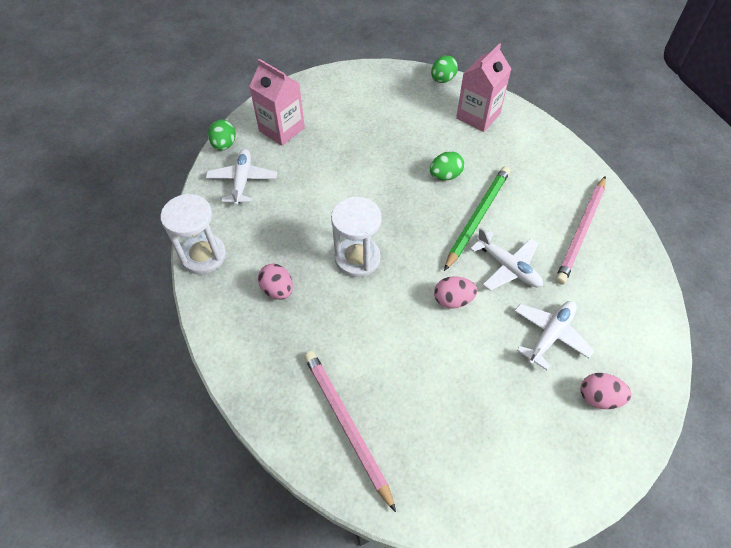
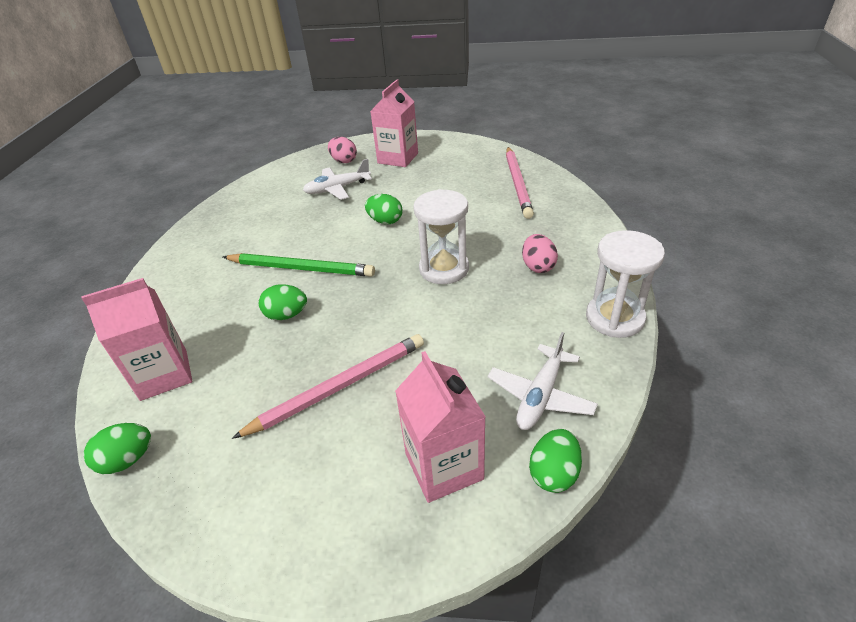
camera: 150 degrees left, 15 degrees down
pink egg [434,276,477,309] -> green egg [365,194,402,224]
green pencil [444,166,510,271] -> green pencil turned 135 degrees counterclockwise [223,253,375,277]
white plane [470,227,543,291] -> none
pink pencil [555,176,606,285] -> pink pencil moved to [232,334,424,439]
none -> pink carton [370,79,418,167]

